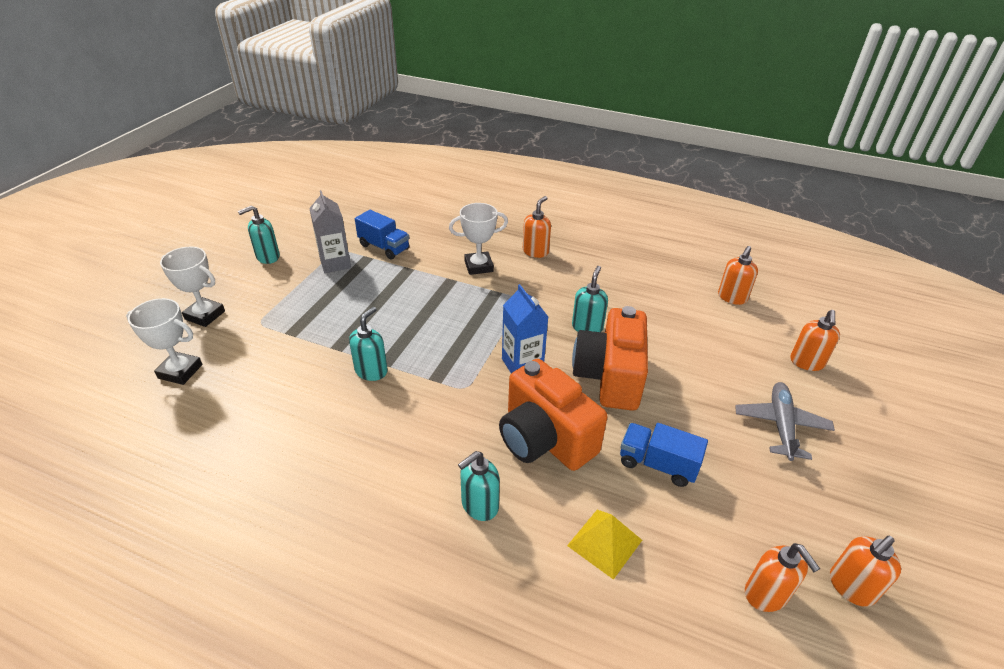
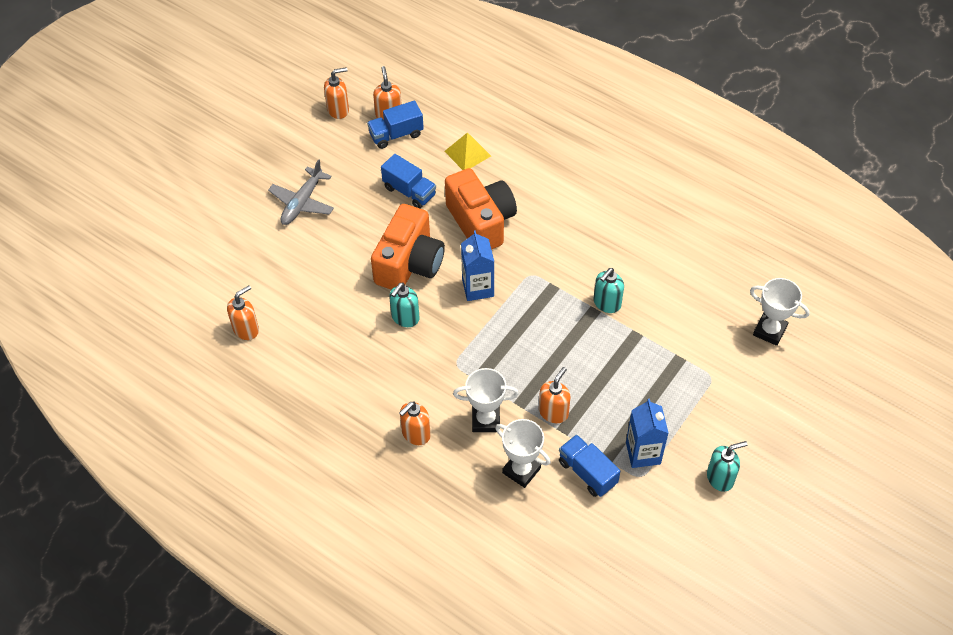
camera: 165 degrees left, 15 degrees up
white trophy [160,246,225,327] -> white trophy moved to [495,419,551,488]
grey carton [309,190,351,273] -> blue carton [626,398,669,468]
turquoise soap dispenser [458,451,500,521] -> none
orange soap dispenser [790,310,840,371] -> orange soap dispenser moved to [539,367,571,423]
none -> blue truck [367,100,424,149]

